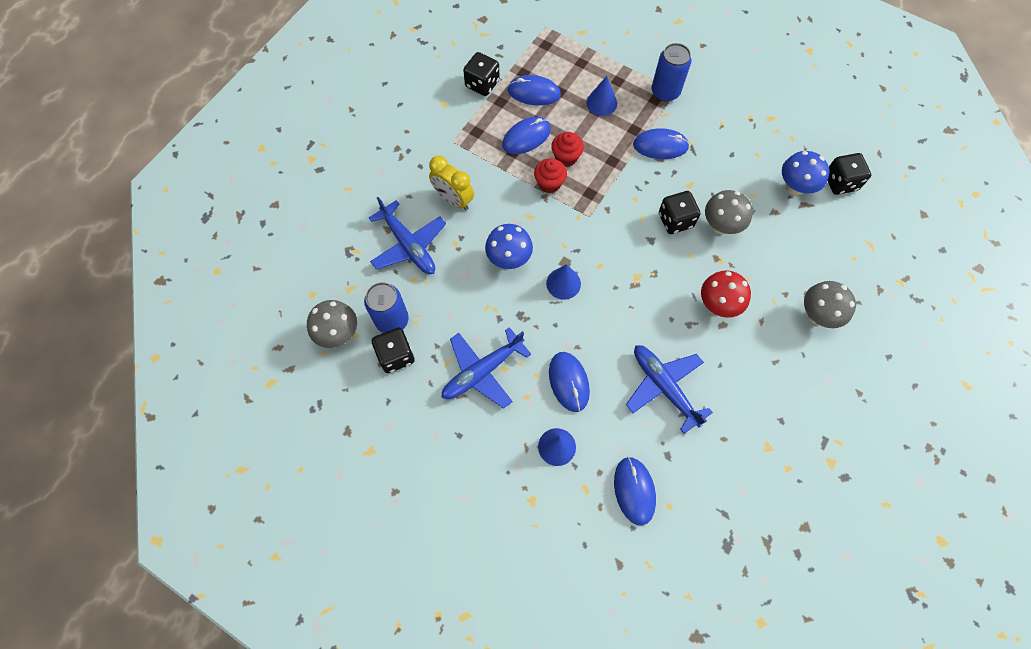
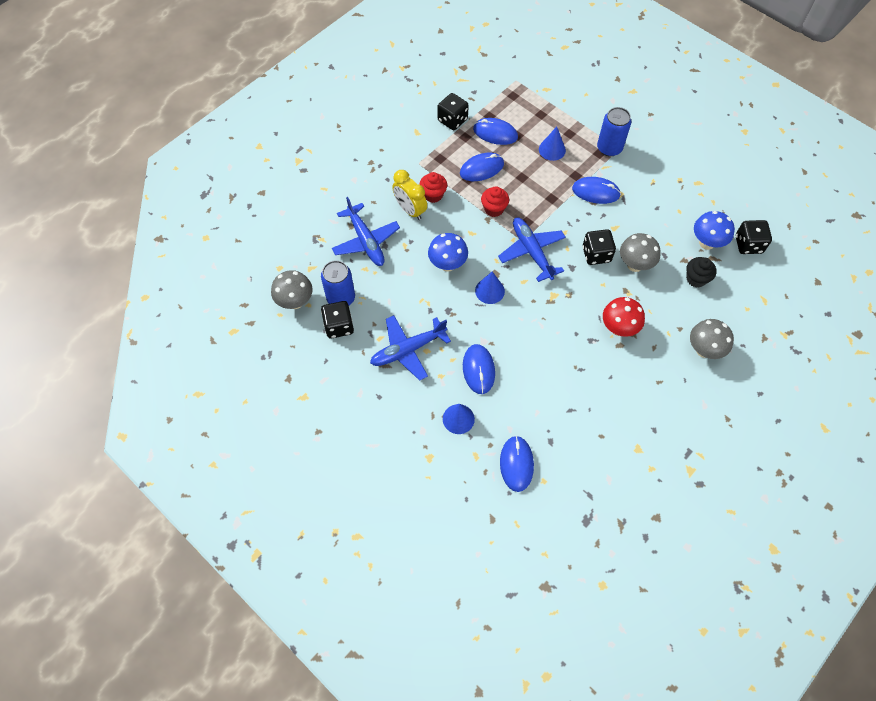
camera: 10 degrees right, 5 degrees down
red cupcake [551,132,584,167] -> red cupcake moved to [419,172,447,203]
blue plane [626,345,713,434] -> blue plane moved to [498,217,566,282]
none -> black cupcake [686,257,716,288]

